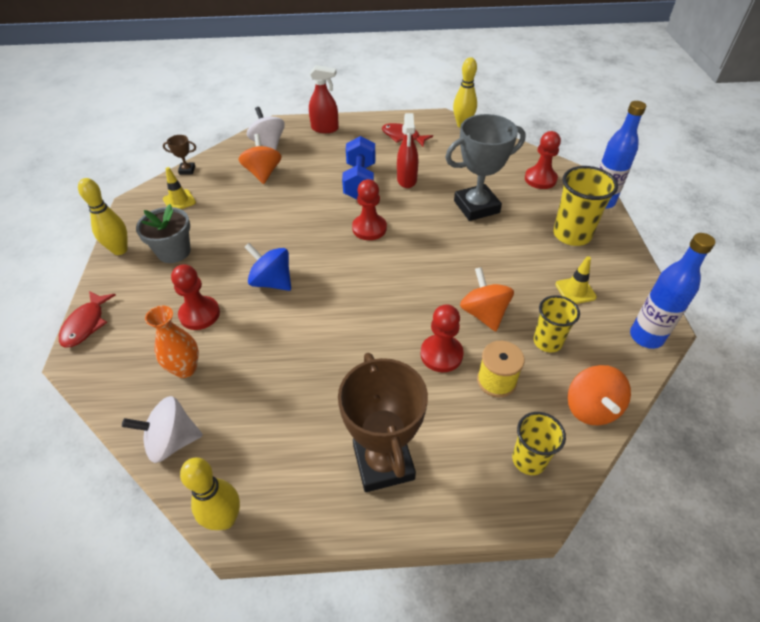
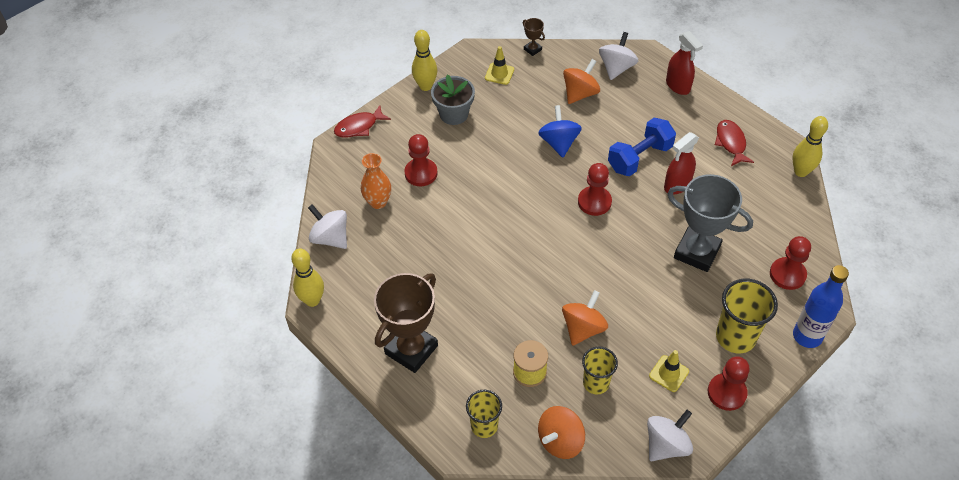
camera: 50 degrees right, 5 degrees up
blue spinning top [245,243,291,291] -> blue spinning top moved to [538,105,582,158]
red pawn [420,304,464,372] -> red pawn moved to [708,356,750,411]
blue bottle [630,233,715,349] -> white spinning top [647,410,693,461]

